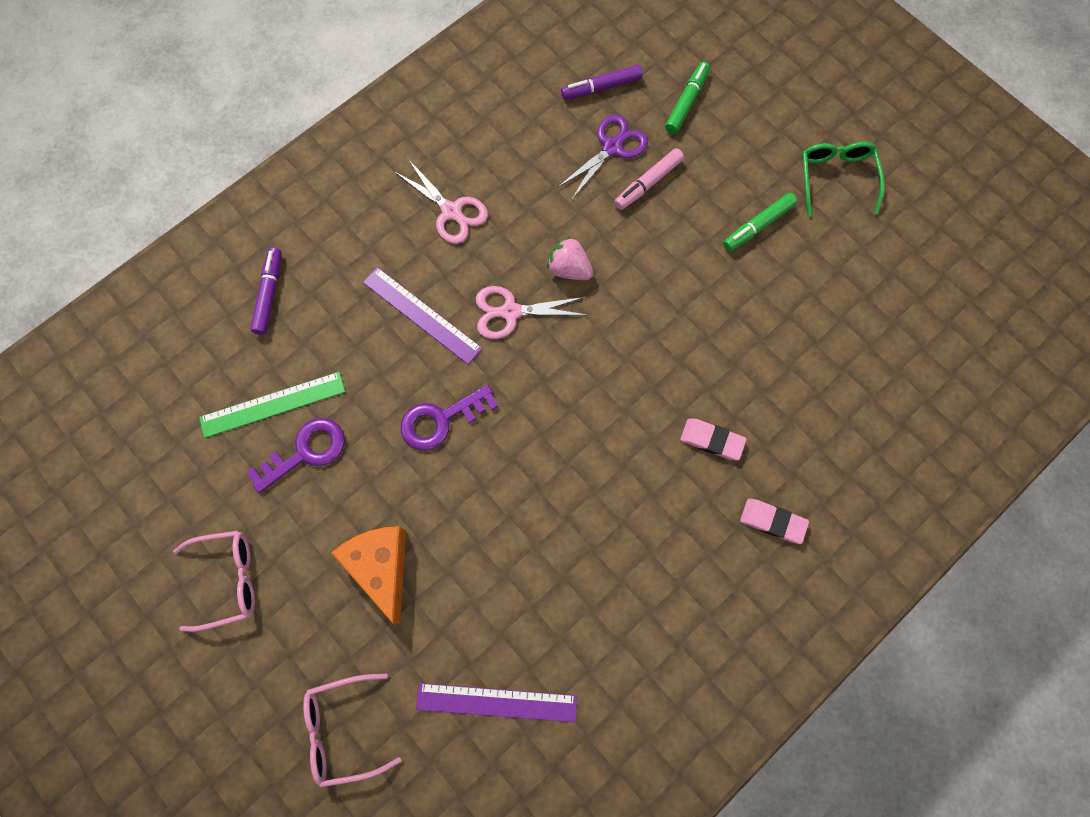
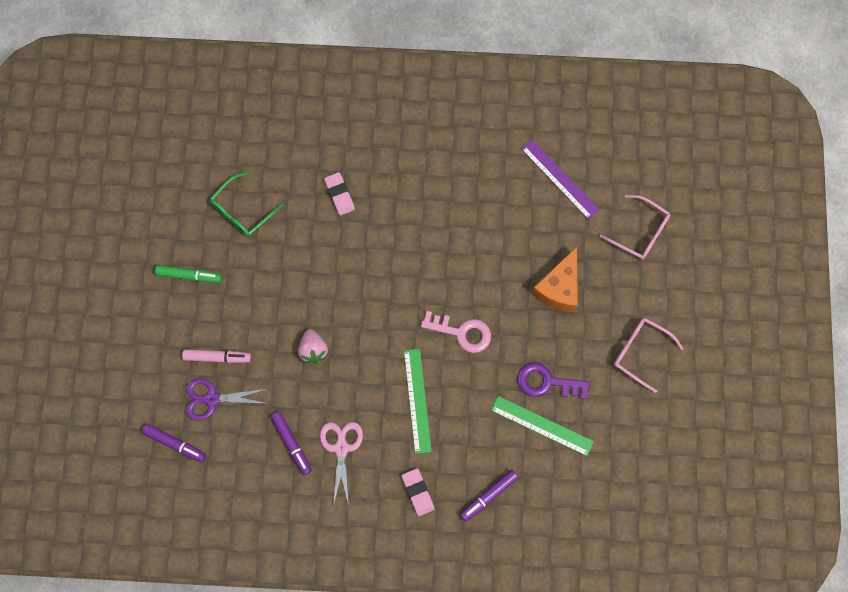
camera: 135 degrees left, 0 degrees up
purple ruler [363,267,482,364] -> green ruler [404,349,432,454]
purple key [401,385,498,451] -> pink key [421,311,491,353]
pink scissors [476,286,587,339] -> none
green marker [665,62,710,134] -> none
pink eraser [740,499,809,544] -> pink eraser moved to [402,468,435,516]
green glasses [802,142,885,217] -> green glasses moved to [210,172,283,237]
none -> purple marker [271,412,312,475]

